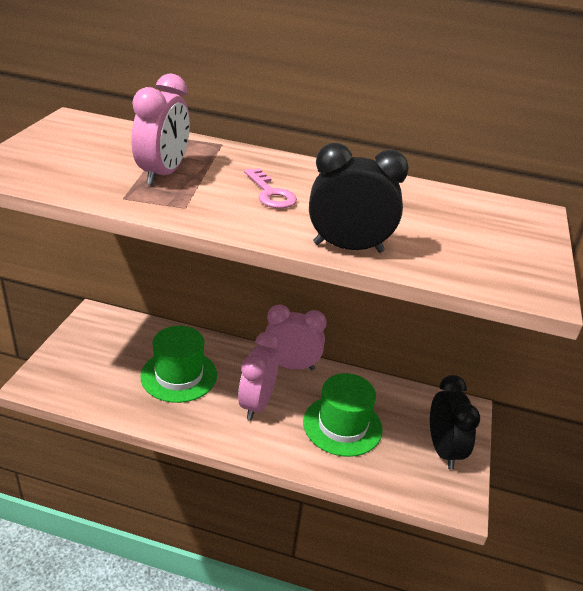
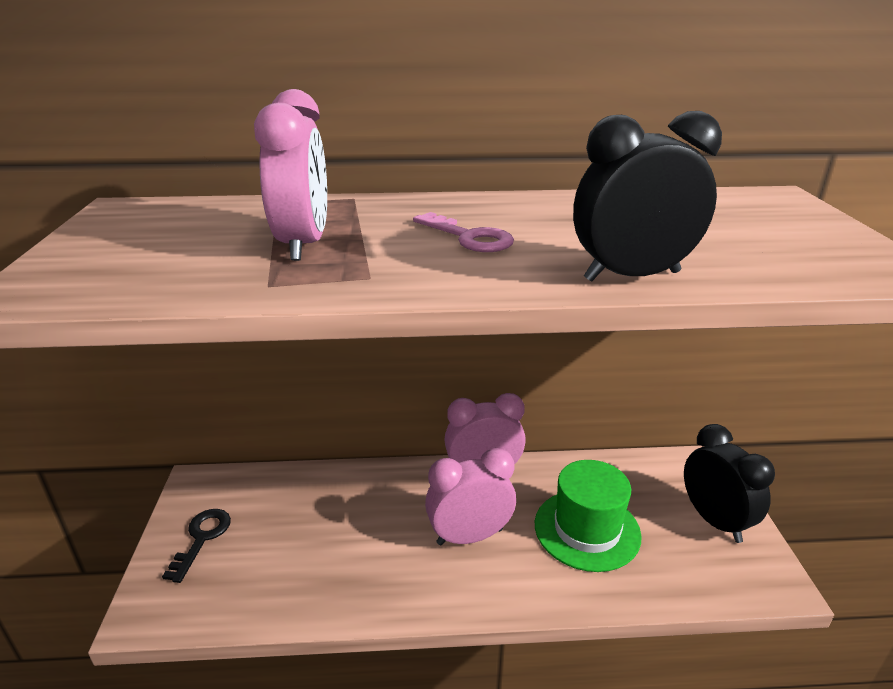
camera: 15 degrees left, 5 degrees down
green hat [140,326,217,403] -> none
pink clock [238,332,280,420] -> pink clock turned 75 degrees clockwise [425,448,516,545]
none -> black key [162,509,231,583]

